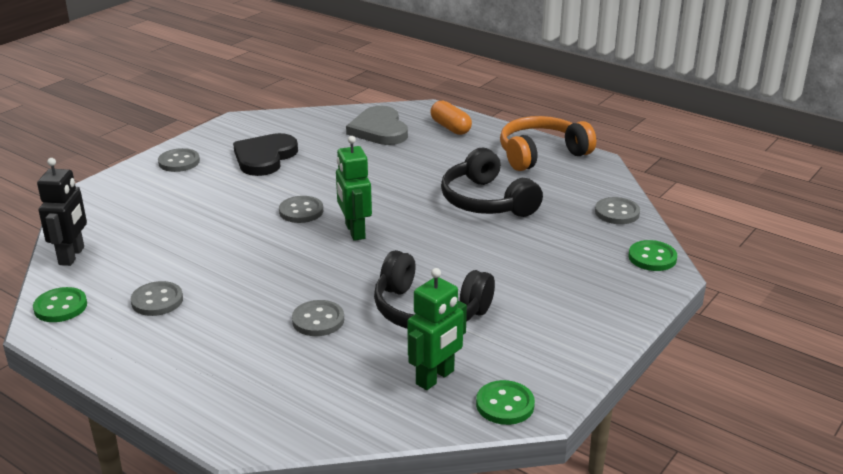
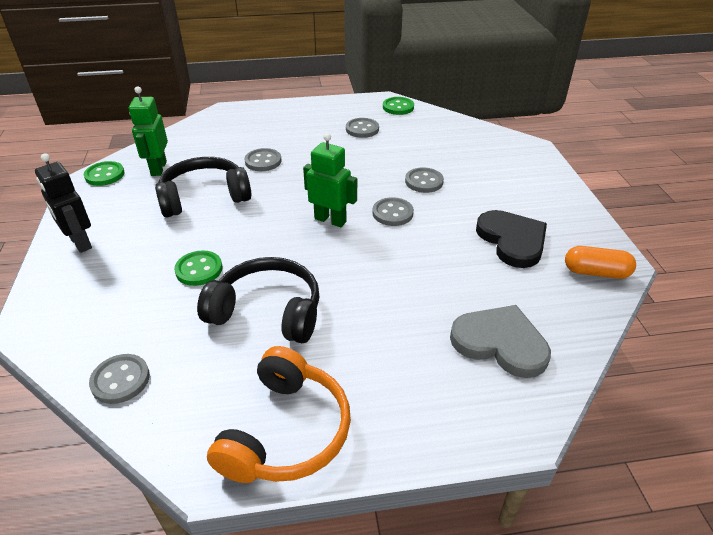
camera: 135 degrees right, 10 degrees up
black robot [37,158,87,266] -> black robot moved to [35,153,92,253]
grey button [158,148,200,172] -> grey button moved to [405,167,444,193]
orange capsule [431,100,472,135] -> orange capsule moved to [565,246,636,279]
green button [628,240,677,271] -> green button moved to [174,250,223,286]

